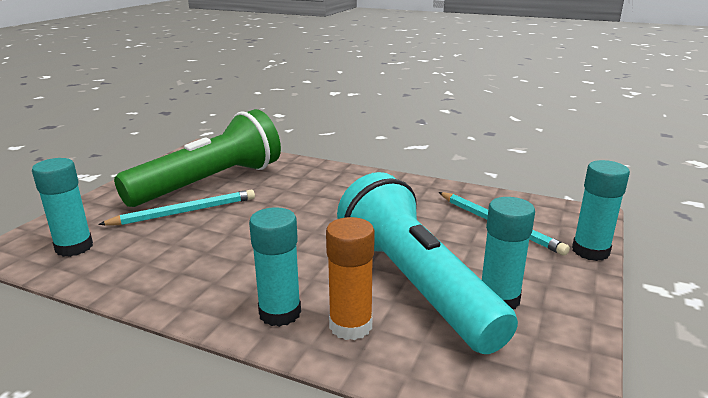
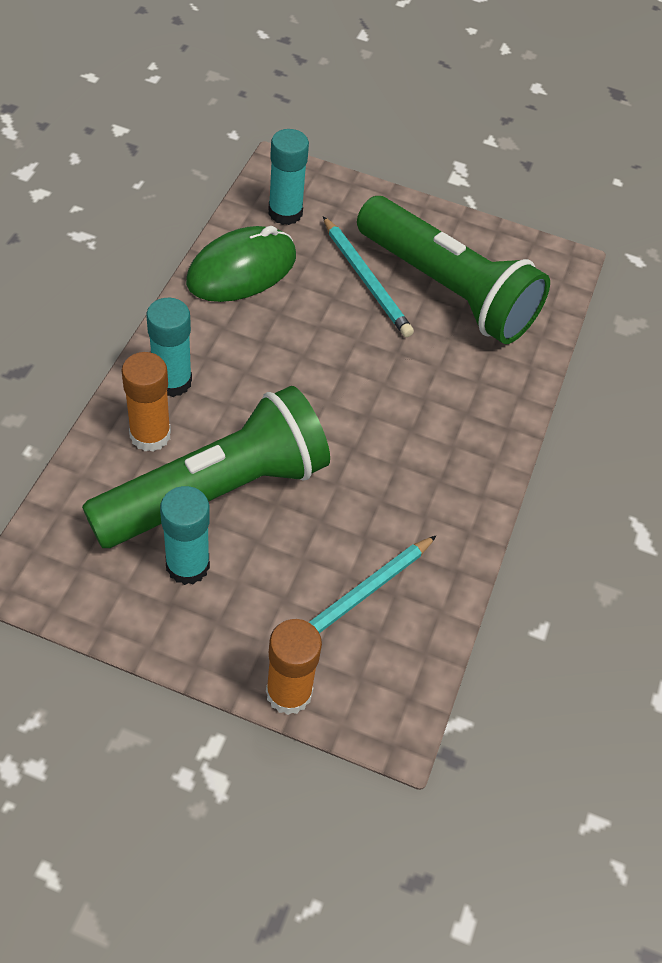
camera: 80 degrees right, 30 degrees up
turquoise flashlight [337,172,518,354] -> green flashlight [82,386,330,548]
turquoise glue stick [572,160,630,261] -> orange glue stick [266,619,322,715]
none -> green mouse [186,226,296,302]

